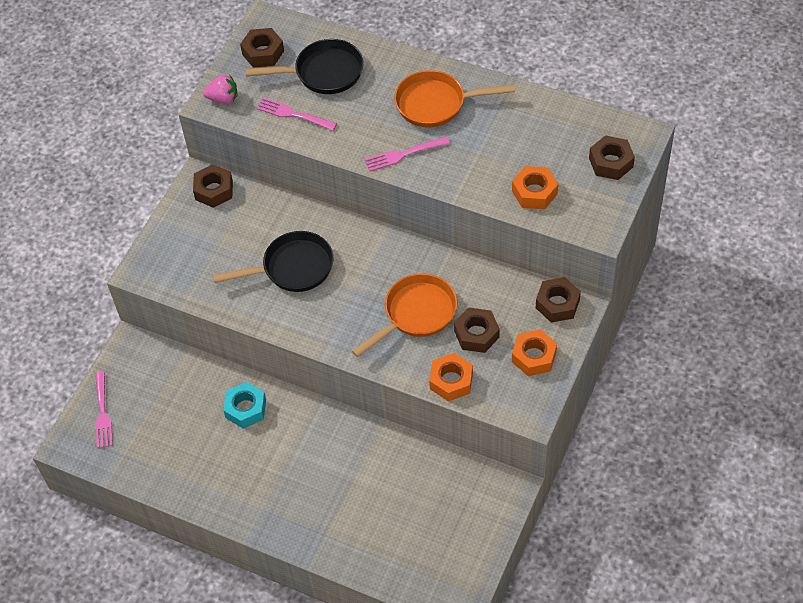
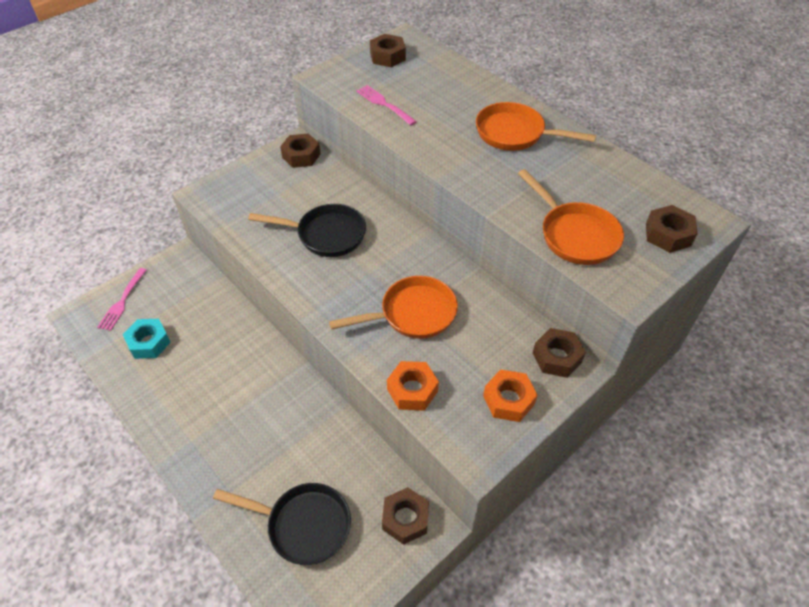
camera: 20 degrees right, 5 degrees down
pink strawberry [203,74,237,104] -> none
turquoise nut [223,382,266,429] -> turquoise nut moved to [123,319,171,359]
black pan [245,39,364,94] -> black pan moved to [213,483,351,565]
pink fork [365,137,450,171] -> none
brown nut [454,308,500,353] -> brown nut moved to [382,487,429,545]
orange nut [512,166,558,209] -> orange pan [518,169,624,265]

